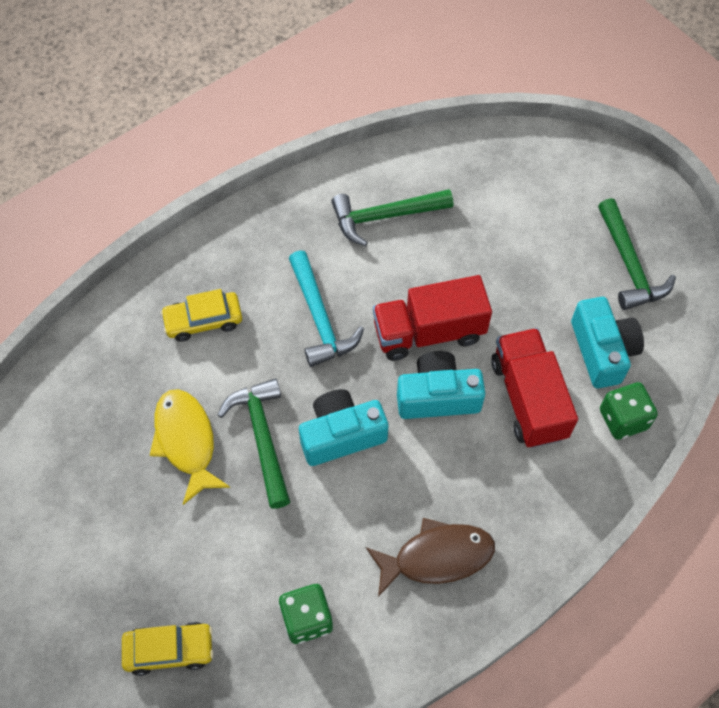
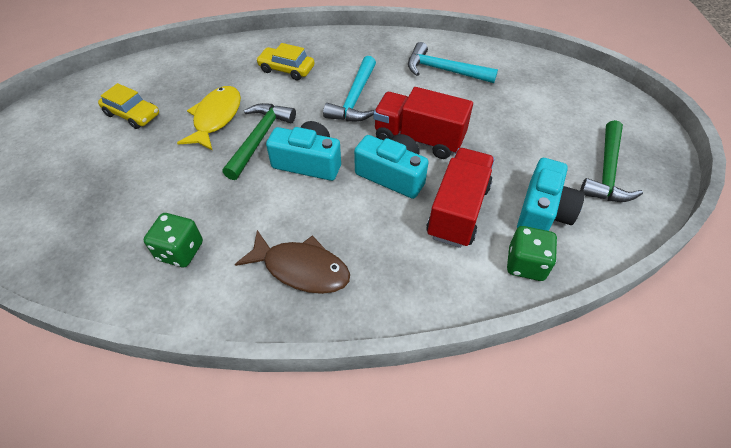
camera: 35 degrees right, 10 degrees down
yellow car [122,622,214,676] -> yellow car moved to [98,83,159,129]
green hammer [331,189,453,246] -> turquoise hammer [408,42,498,83]

